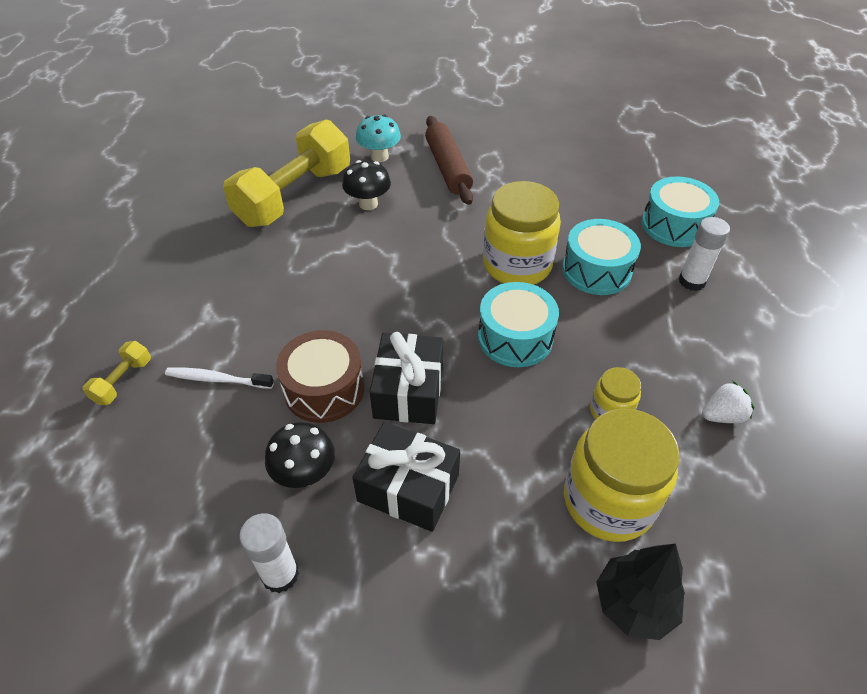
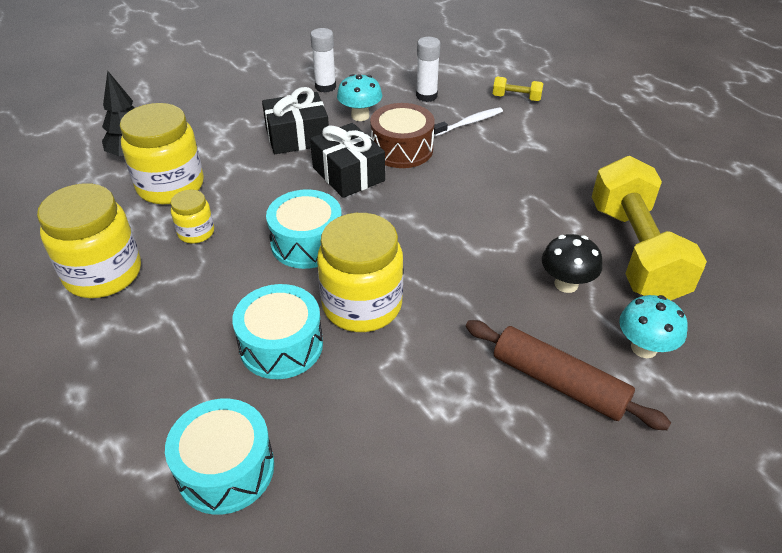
camera: 140 degrees right, 5 degrees down
yellow dumbbell [83,341,151,405] -> yellow dumbbell turned 60 degrees counterclockwise [493,77,543,101]
black mushroom [265,422,335,488] -> turquoise mushroom [337,74,382,121]
white glue stick [678,217,730,291] -> white glue stick moved to [416,37,441,102]
white strawberry [702,381,754,423] -> yellow jar [37,183,141,298]

